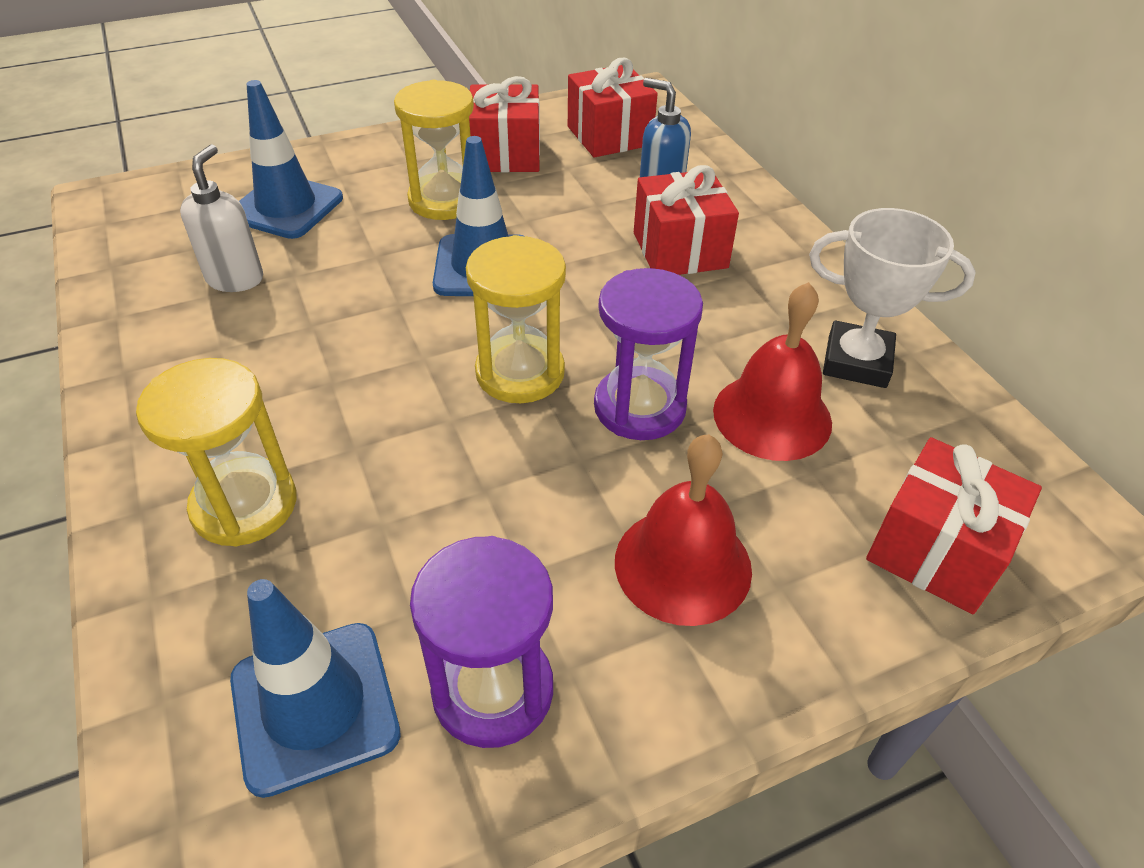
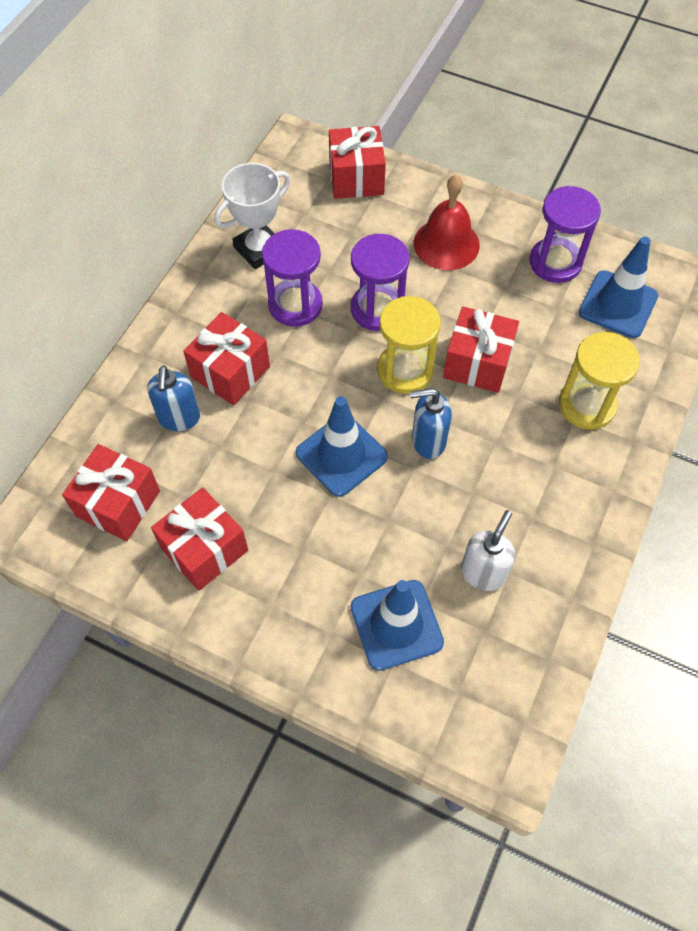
camera: 130 degrees left, 15 degrees up
white soap dispenser [180,144,263,292] -> white soap dispenser turned 150 degrees clockwise [461,510,515,591]
yellow hourglass [394,80,474,220] -> none
red bell [713,282,832,461] -> none
white trophy [809,208,976,388] -> white trophy turned 75 degrees clockwise [214,163,291,269]
none -> purple hourglass [262,229,323,327]
none -> blue soap dispenser [410,388,452,459]
none -> red gift [443,306,519,393]

